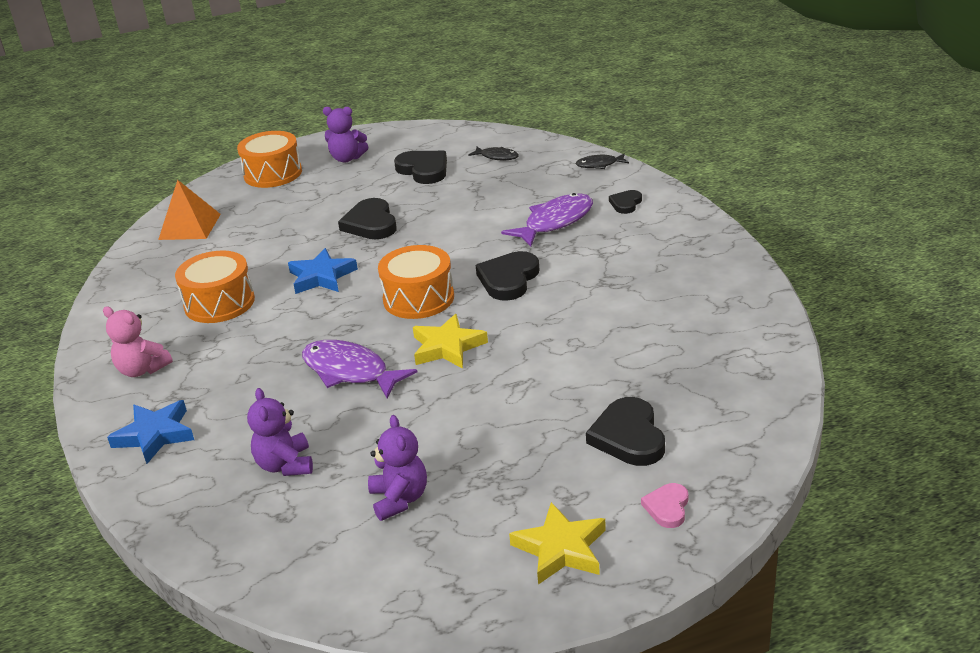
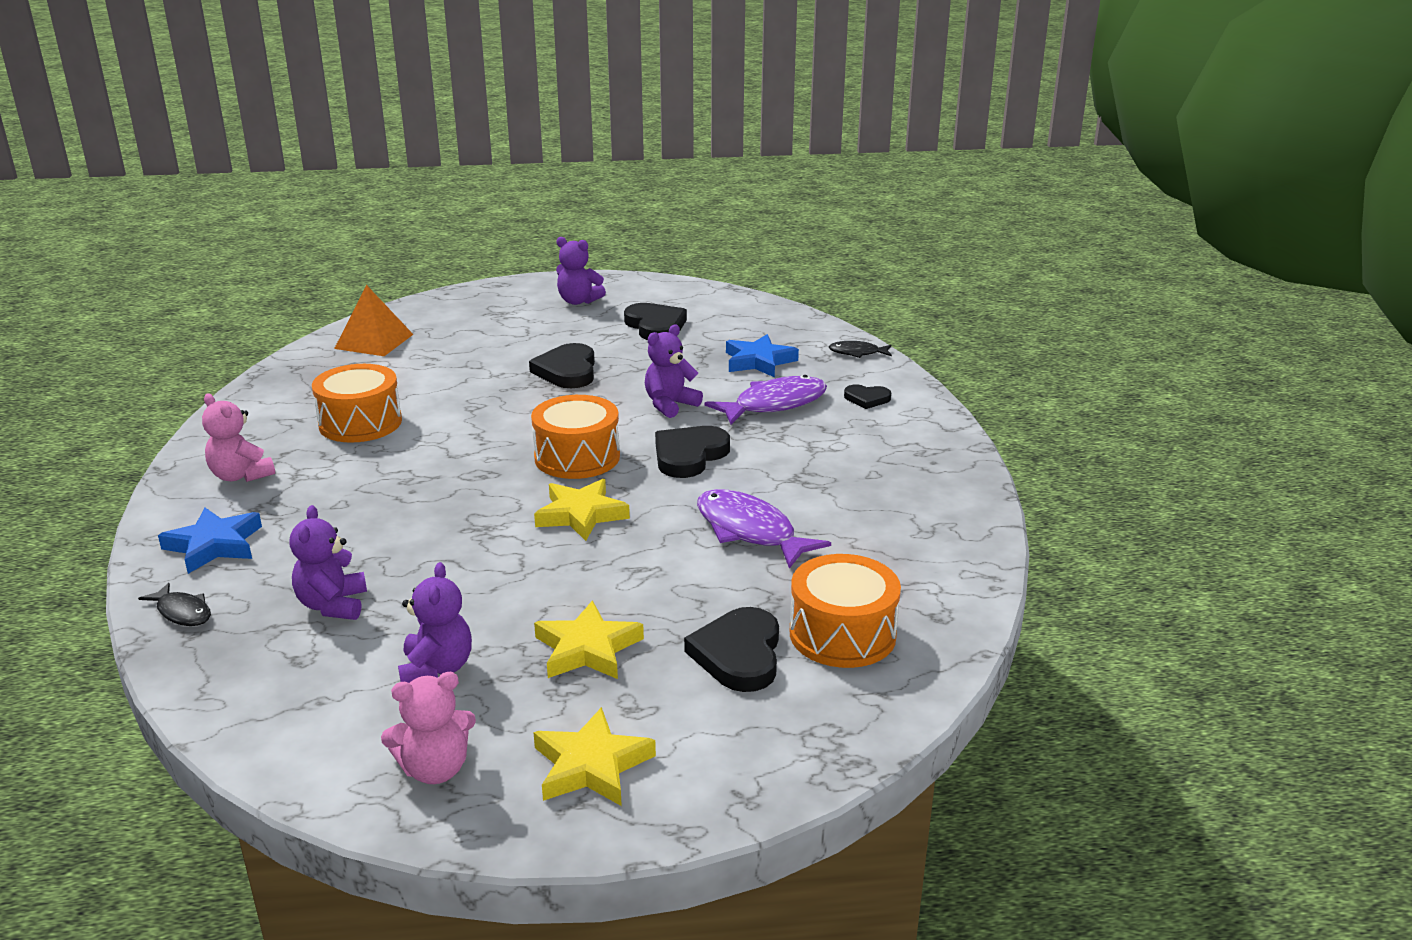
camera: 10 degrees right, 5 degrees down
orange drum [237,131,302,188] -> orange drum moved to [790,554,901,668]
blue star [288,248,358,294] -> blue star moved to [726,334,799,377]
purple fish [302,340,417,399] -> purple fish moved to [697,489,831,569]
black fish [468,147,519,160] -> black fish moved to [138,583,211,626]
black heart [609,190,642,214] -> black heart turned 120 degrees counterclockwise [844,385,891,409]
pink heart [641,483,688,528] -> none
none -> pink teddy bear [381,672,476,784]
none -> yellow star [534,600,644,679]
none -> purple teddy bear [645,324,703,418]

